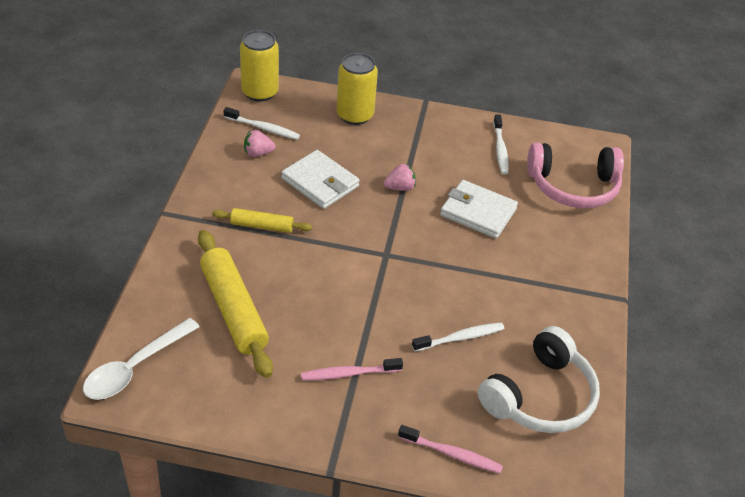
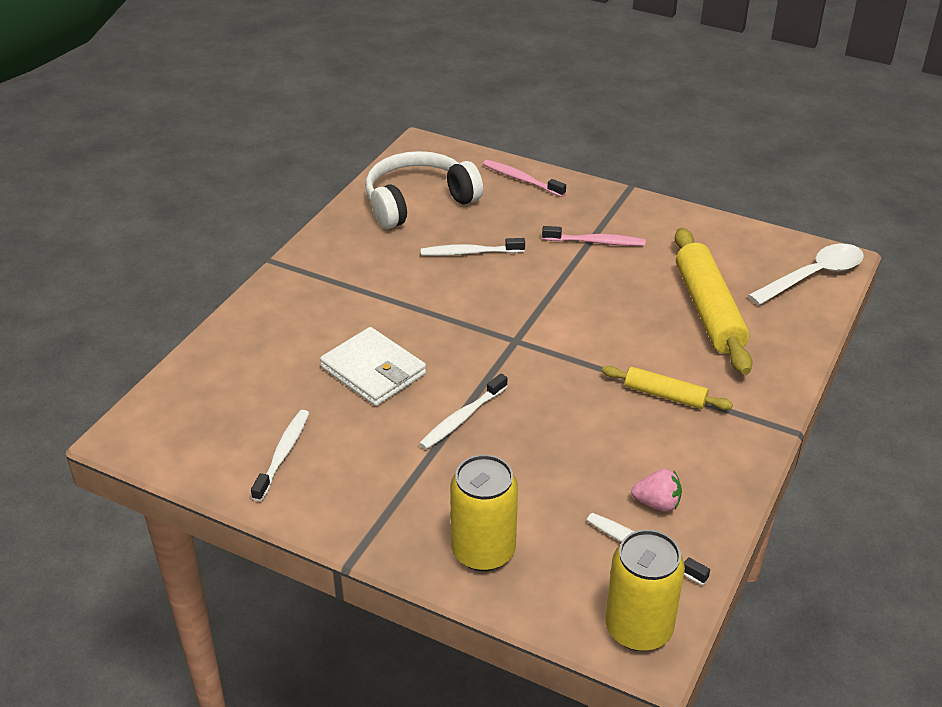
camera: 160 degrees left, 5 degrees down
white wallet [281,150,360,209] -> none
pink strawberry [384,164,416,191] -> white toothbrush [419,374,508,449]
pink headphones [527,143,624,208] -> none

